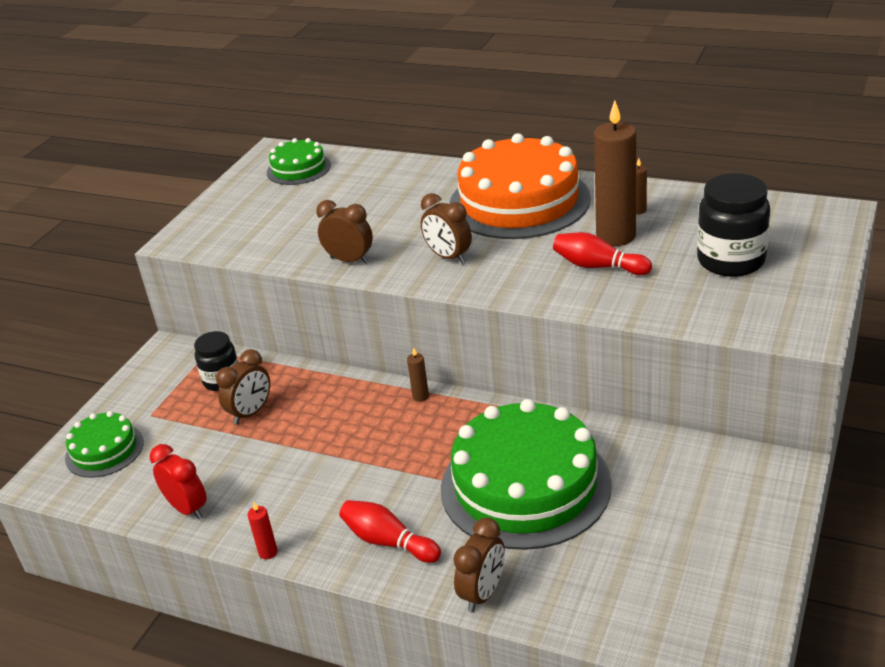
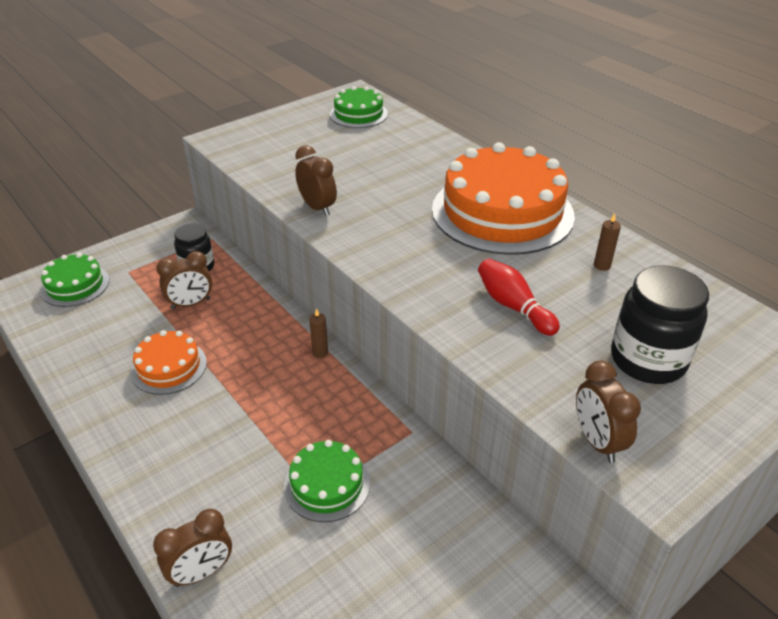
camera: 25 degrees right, 5 degrees up
red clock [150,444,207,519] -> none
red candle [247,502,278,559] -> none
red bowling pin [339,500,441,563] -> none
brown clock [421,193,472,264] -> brown clock moved to [576,361,641,463]
green cake [441,399,612,550] -> green cake [284,440,370,522], size x0.50
brown candle [594,100,636,246] -> none
none -> orange cake [131,330,207,395]

